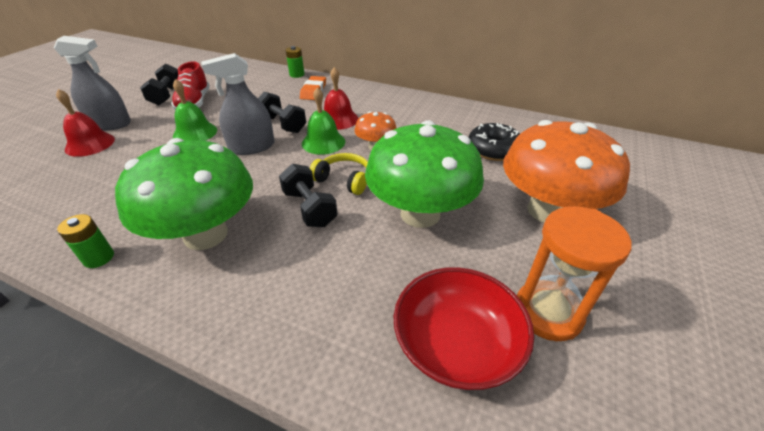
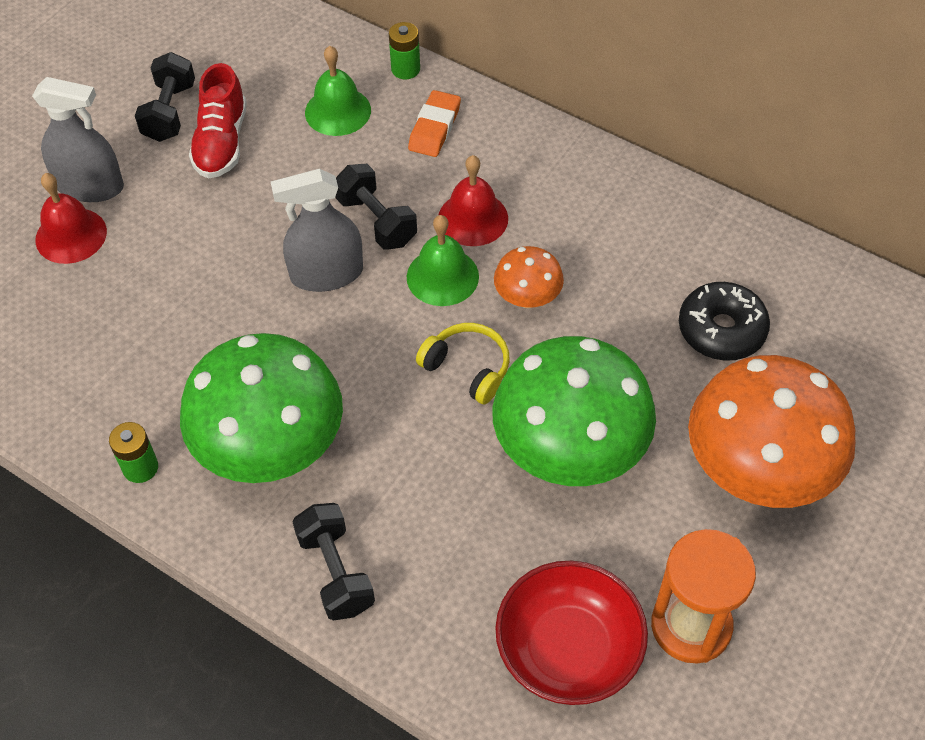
camera: 10 degrees right, 15 degrees up
green bell [173,79,217,141] -> green bell moved to [305,46,371,136]
black dumbbell [279,164,338,227] -> black dumbbell moved to [292,503,375,620]

